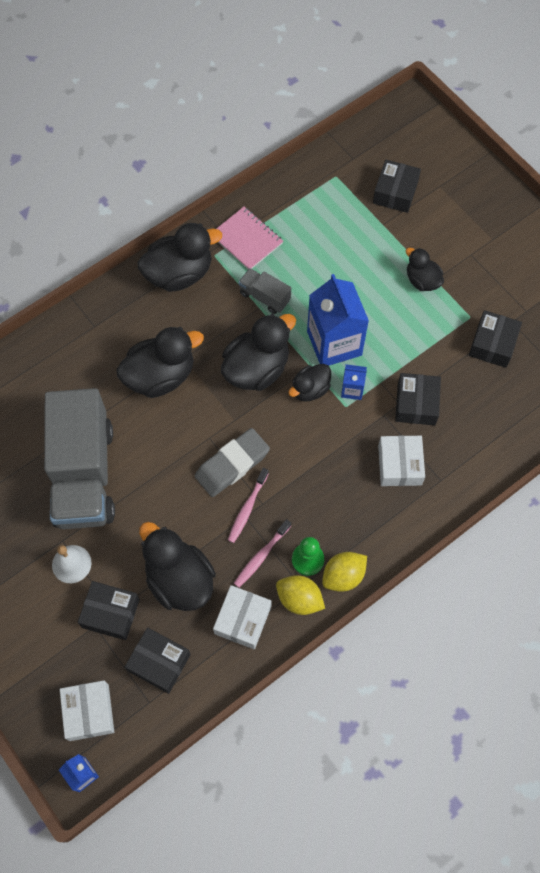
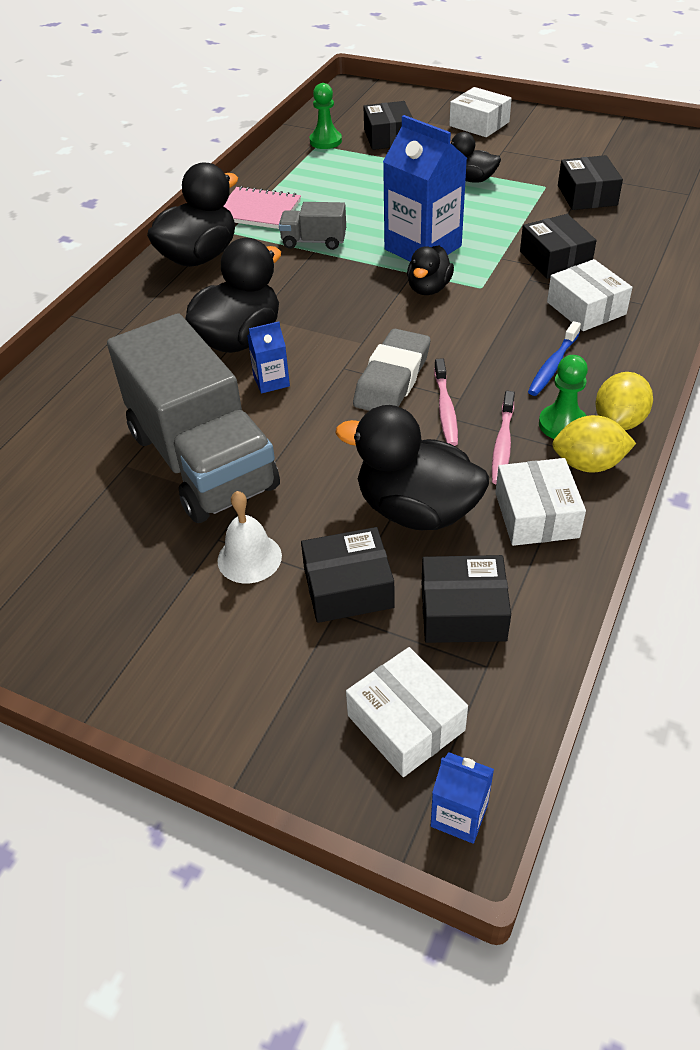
camera: 25 degrees left, 20 degrees down
black duck [221,314,296,391] -> none
blue carton [341,364,367,400] -> blue carton moved to [247,321,290,393]
none -> green pawn [310,83,342,149]
none -> white box [449,87,512,137]
none -> blue toothbrush [528,321,581,396]

